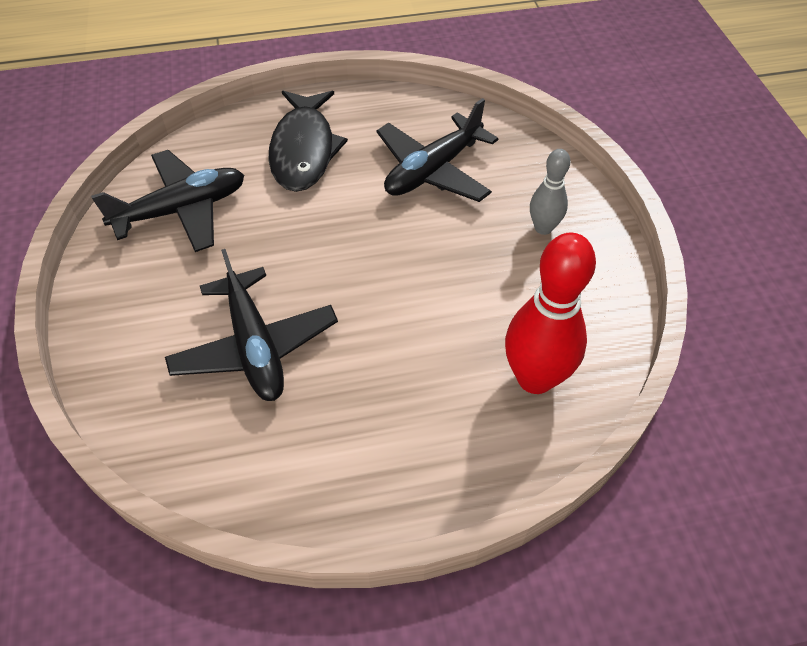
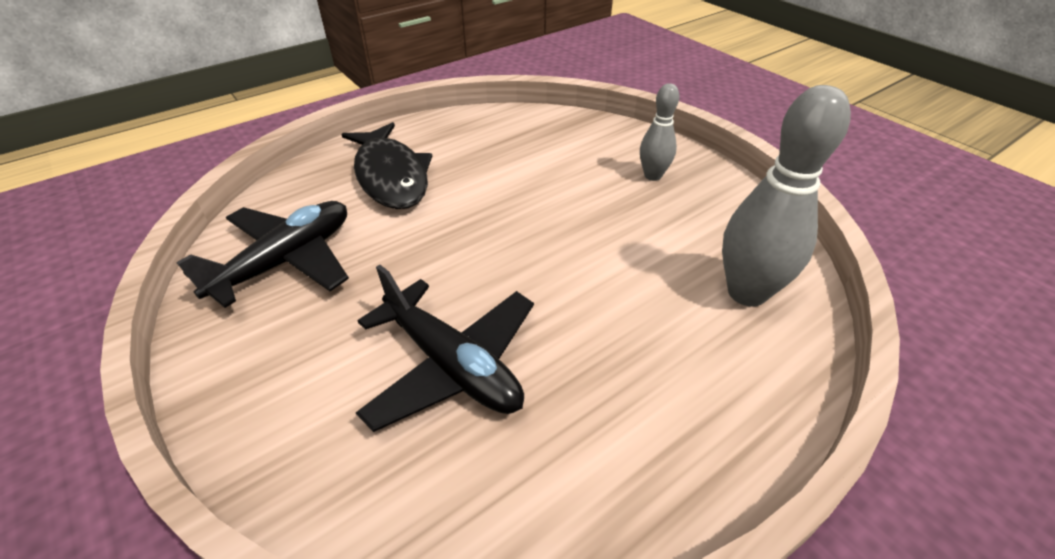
camera: 25 degrees left, 10 degrees down
black plane [376,98,499,202] -> none
red bowling pin [505,233,596,394] -> grey bowling pin [722,85,851,307]

